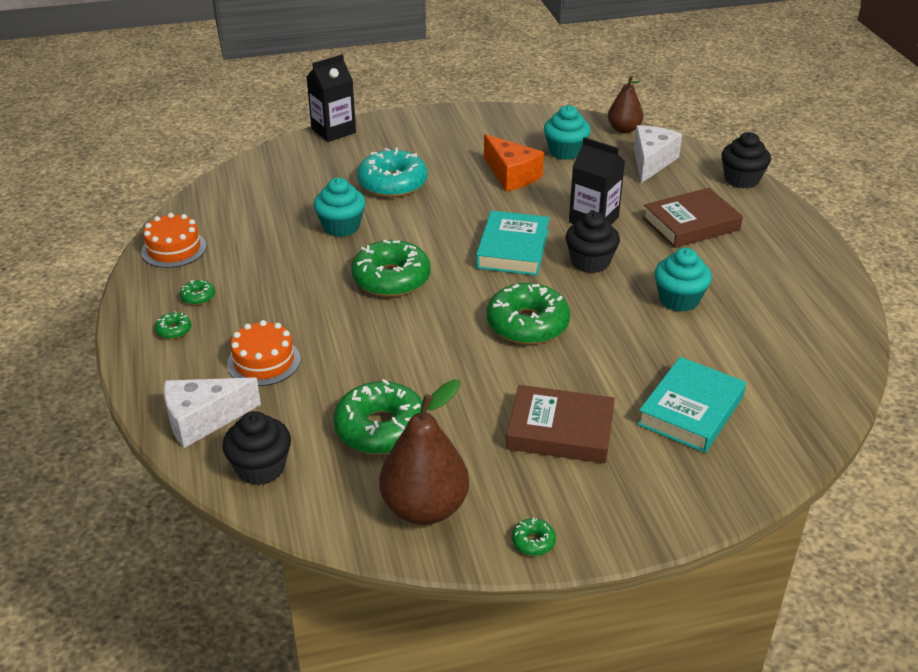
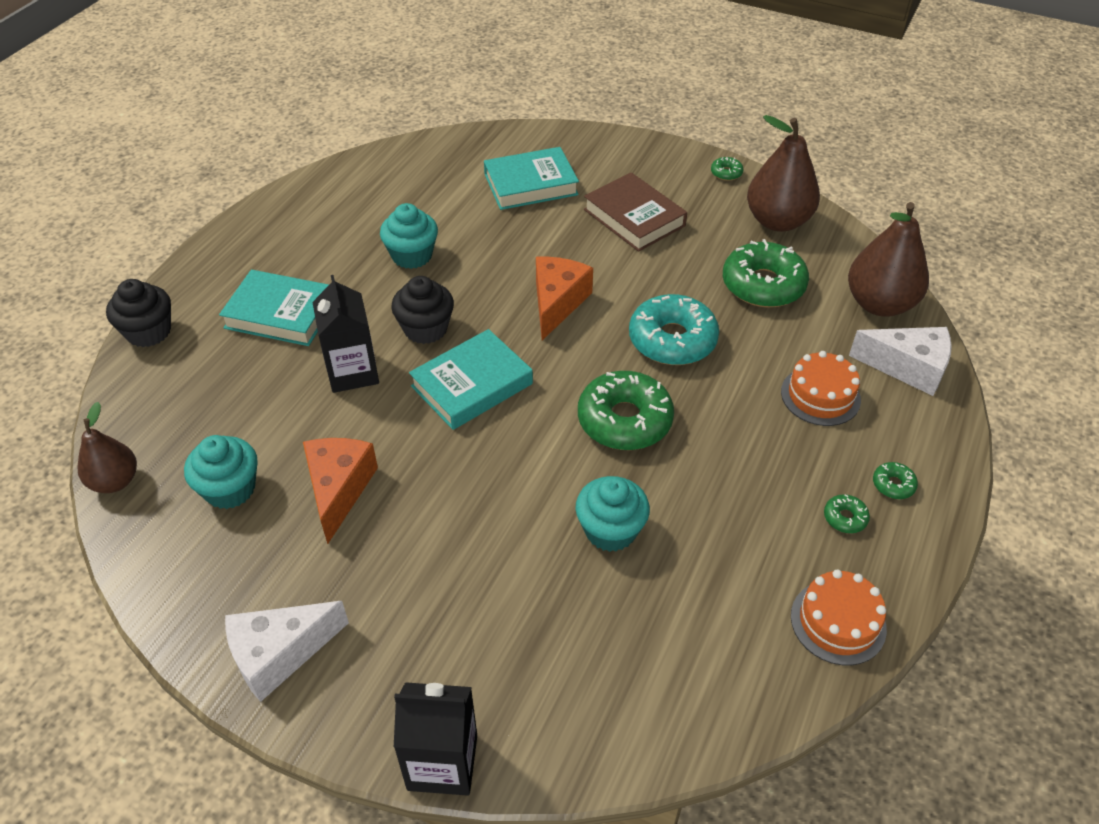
camera: 140 degrees left, 10 degrees up
black cupcake [222,411,291,485] -> brown pear [848,202,929,317]
turquoise donut [357,147,427,197] -> turquoise donut moved to [629,294,719,365]
green donut [487,283,570,344] -> orange cheese [536,257,593,340]
white cheese [634,125,682,183] -> white cheese moved to [225,601,349,702]
brown book [642,188,743,248] -> turquoise book [219,270,329,346]

